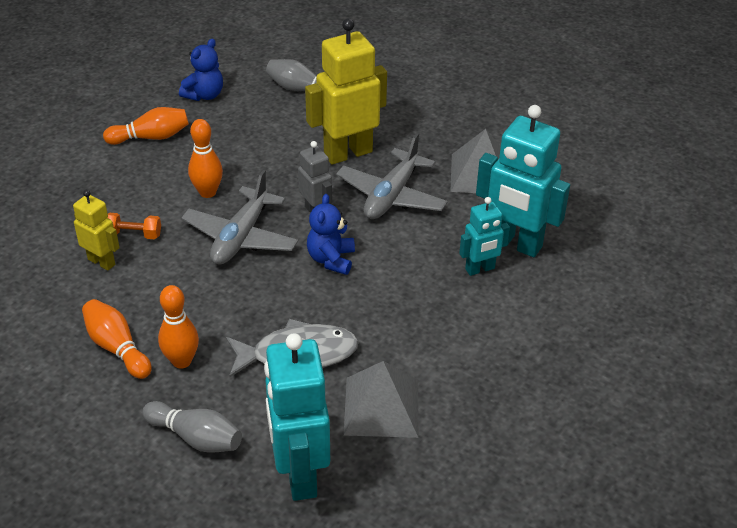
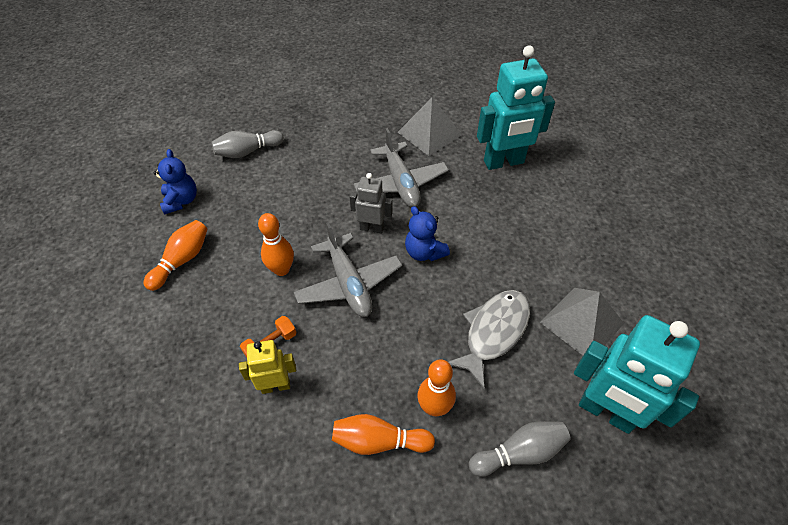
camera: 45 degrees left, 10 degrees up
yellow robot [305,18,387,165] -> none
turquoise robot [459,197,510,276] -> none

